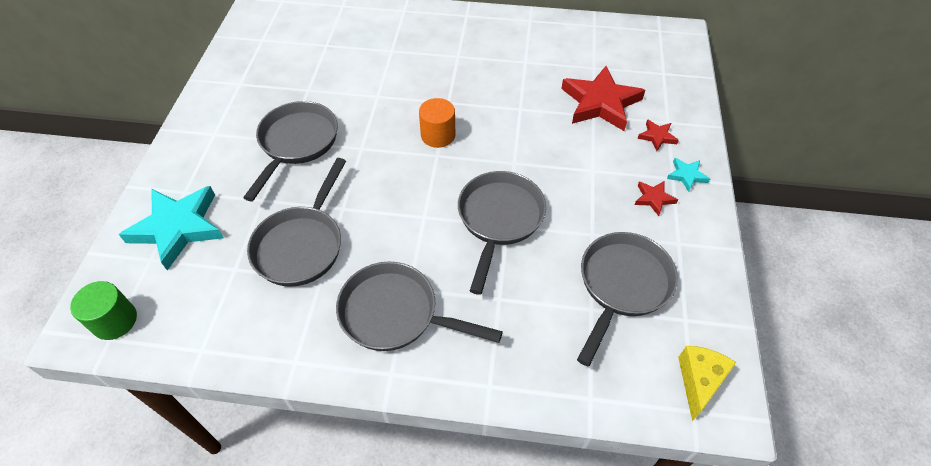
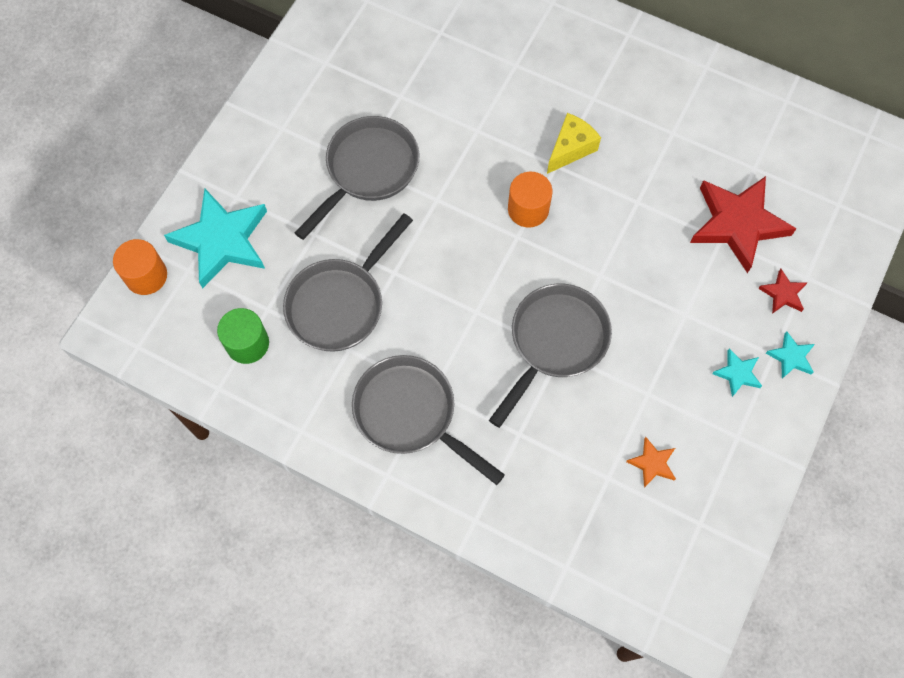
camera: 20 degrees right, 15 degrees up
green cylinder [70,281,137,340] -> green cylinder moved to [217,308,269,364]
grey pan [577,232,678,366] -> orange star [626,437,676,488]
red star [635,181,678,216] -> turquoise star [712,348,762,397]
yellow cheese [678,346,736,421] -> yellow cheese moved to [547,113,601,174]
none -> orange cylinder [113,239,167,295]

